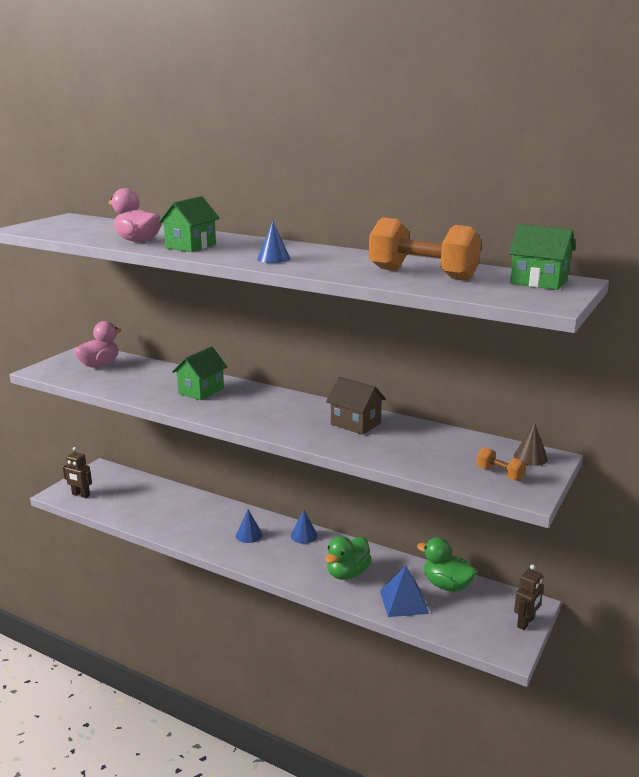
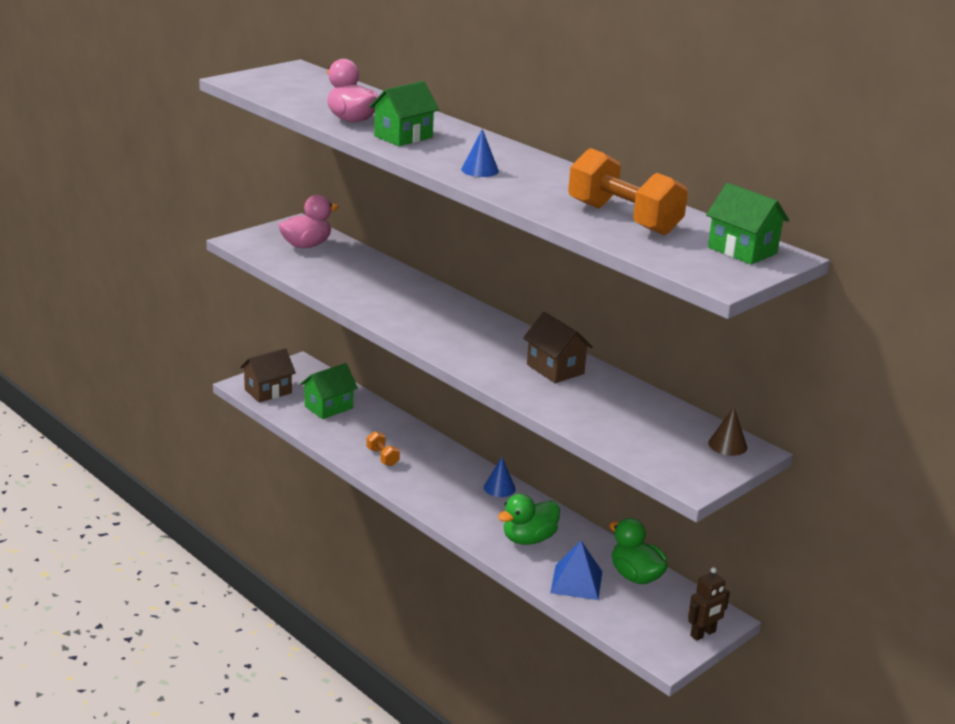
camera: 15 degrees right, 5 degrees up
brown robot [63,447,92,498] -> brown house [240,348,296,403]
green house [172,346,227,400] -> green house moved to [300,363,358,419]
blue cone [236,509,263,543] -> none
orange dumbbell [476,447,526,481] -> orange dumbbell moved to [366,431,400,466]

